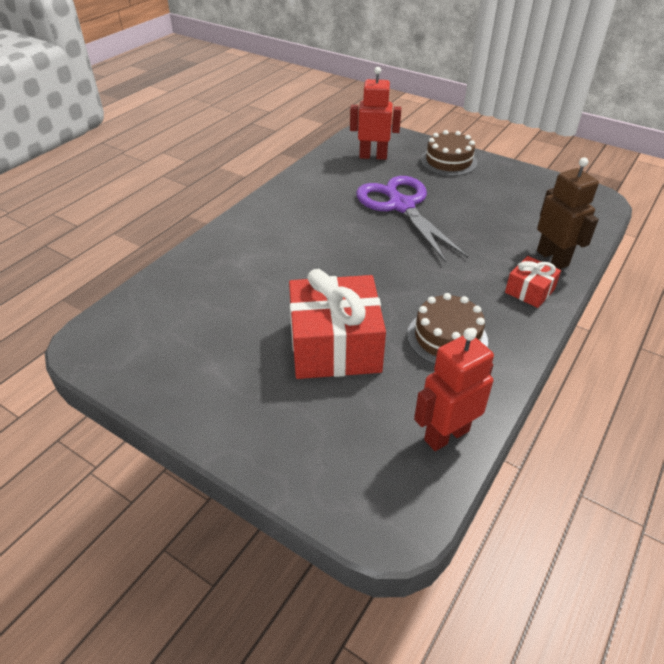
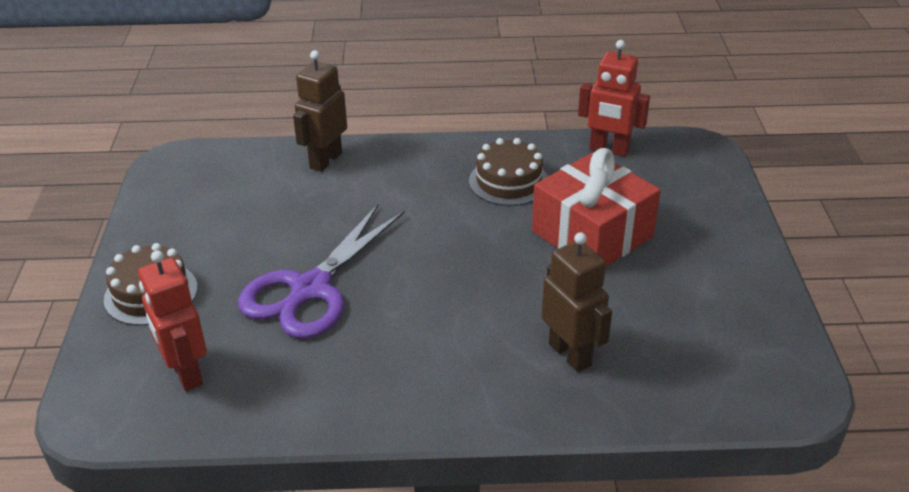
camera: 125 degrees left, 5 degrees down
red gift [505,256,561,308] -> none
none -> brown robot [542,232,612,372]

